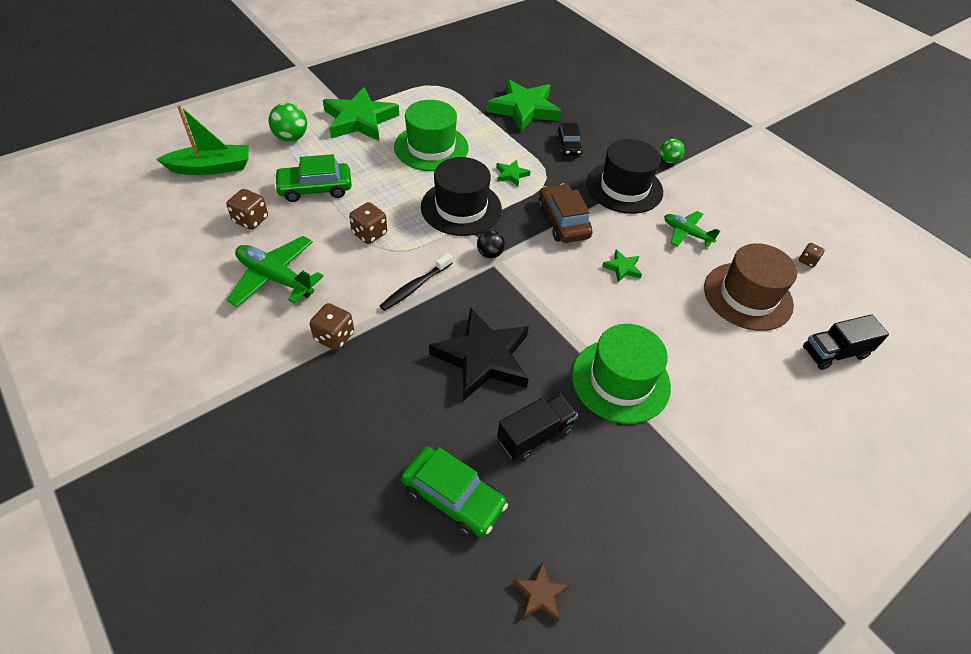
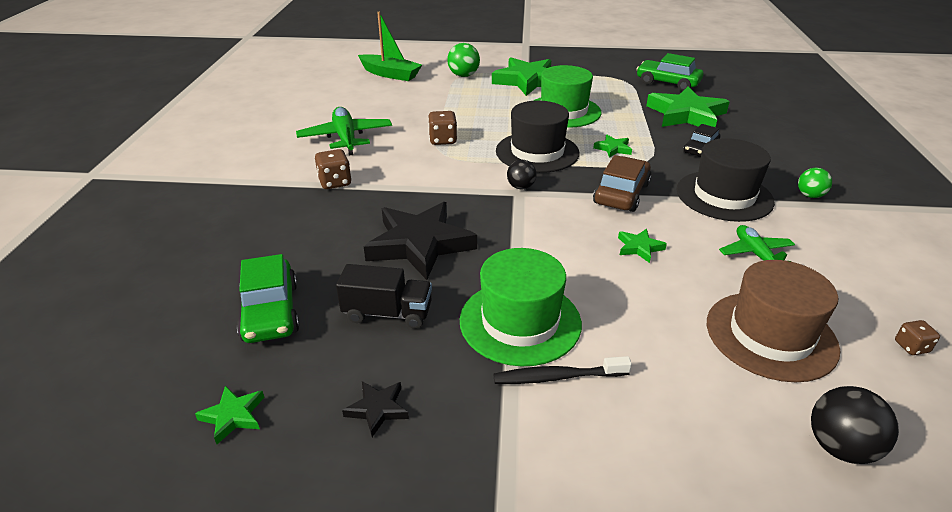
camera: 45 degrees right, 15 degrees down
brown dice [226,189,268,230] -> none
green car [274,154,352,202] -> green car moved to [637,53,704,91]
black toothbrush [380,253,452,311] -> black toothbrush moved to [493,356,632,384]
brown star [513,561,570,622] -> green star [195,386,264,444]
black truck [803,314,889,370] -> black ball [811,386,899,464]
none -> black star [342,381,409,437]

